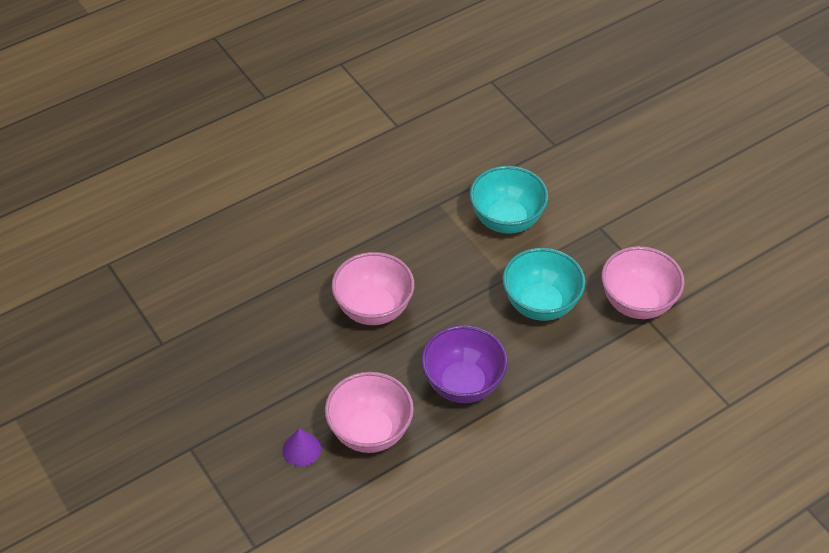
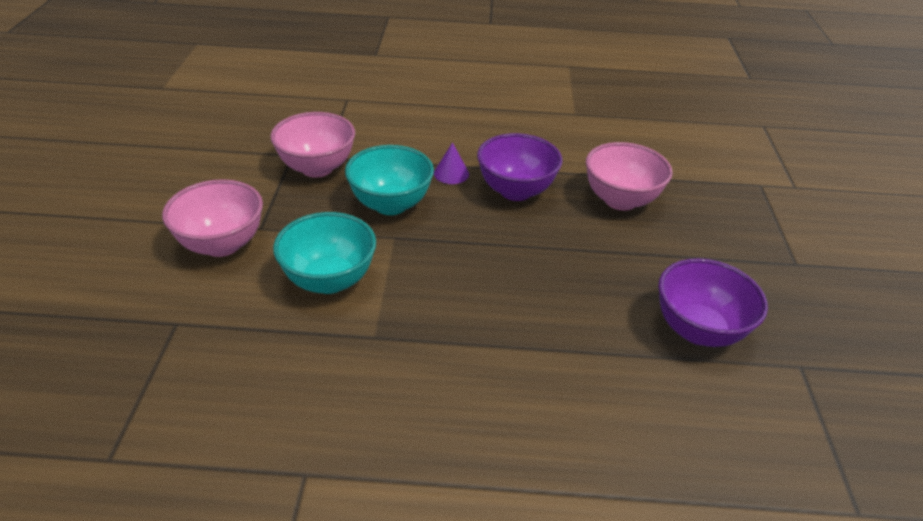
camera: 145 degrees left, 10 degrees down
purple cone [282,428,321,466] -> purple cone moved to [434,142,469,184]
pink bowl [331,252,415,325] -> pink bowl moved to [162,179,263,257]
none -> purple bowl [658,258,768,347]

